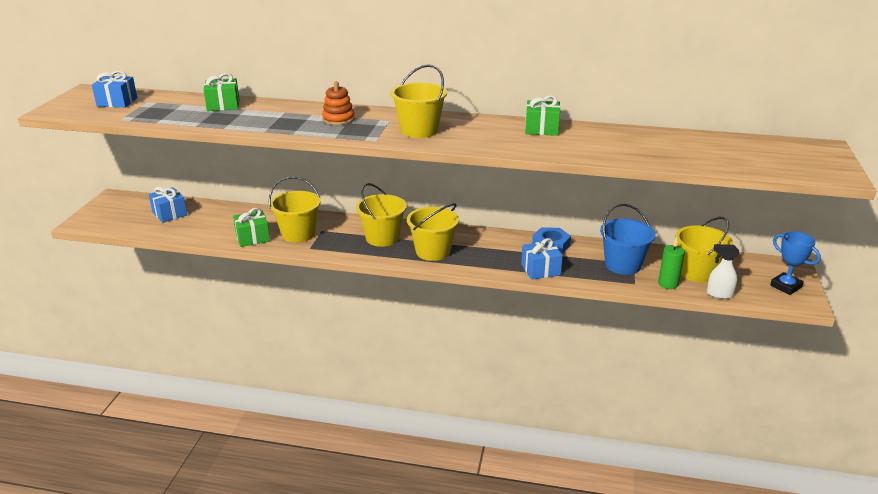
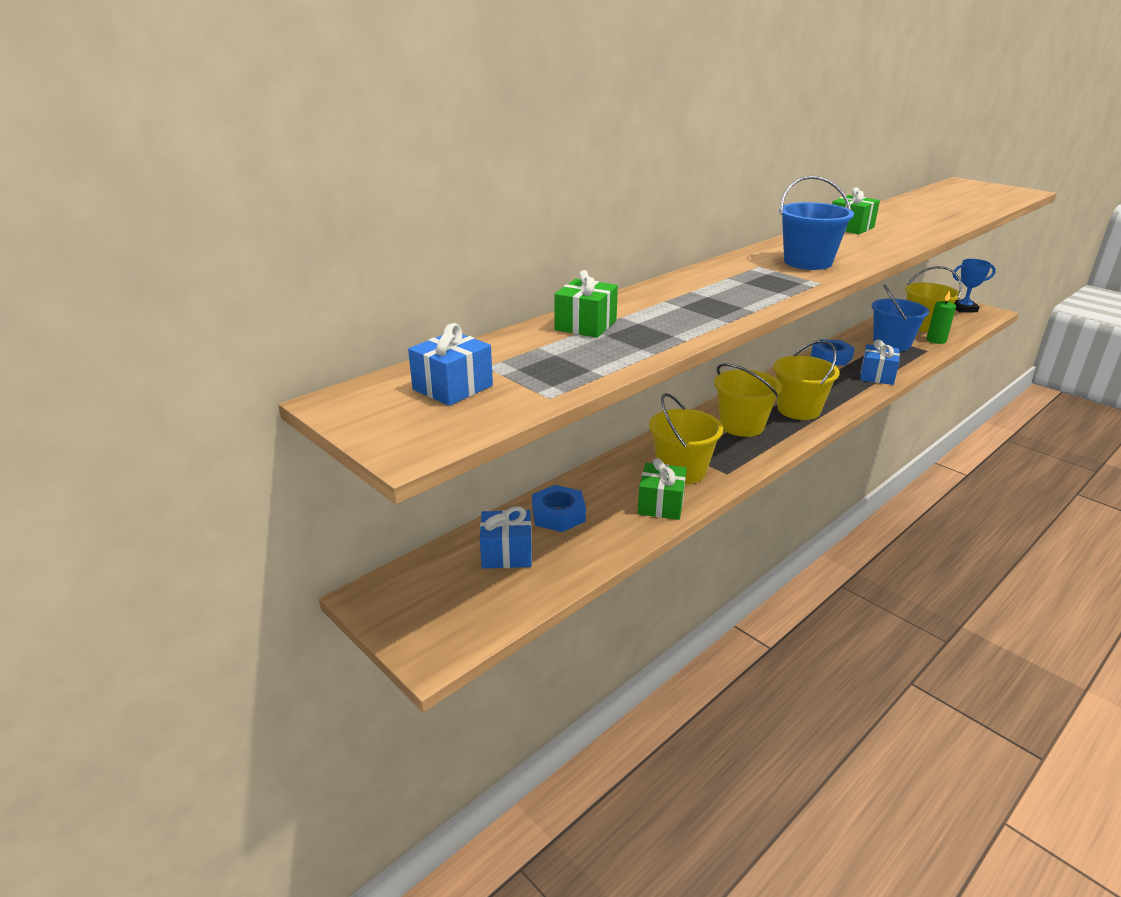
camera: 55 degrees left, 0 degrees up
orange stacking toy [322,81,355,125] -> none
yellow bucket [391,64,447,138] -> blue bucket [779,176,854,270]
white spray bottle [707,244,739,299] -> none
none -> blue nut [532,485,586,532]

